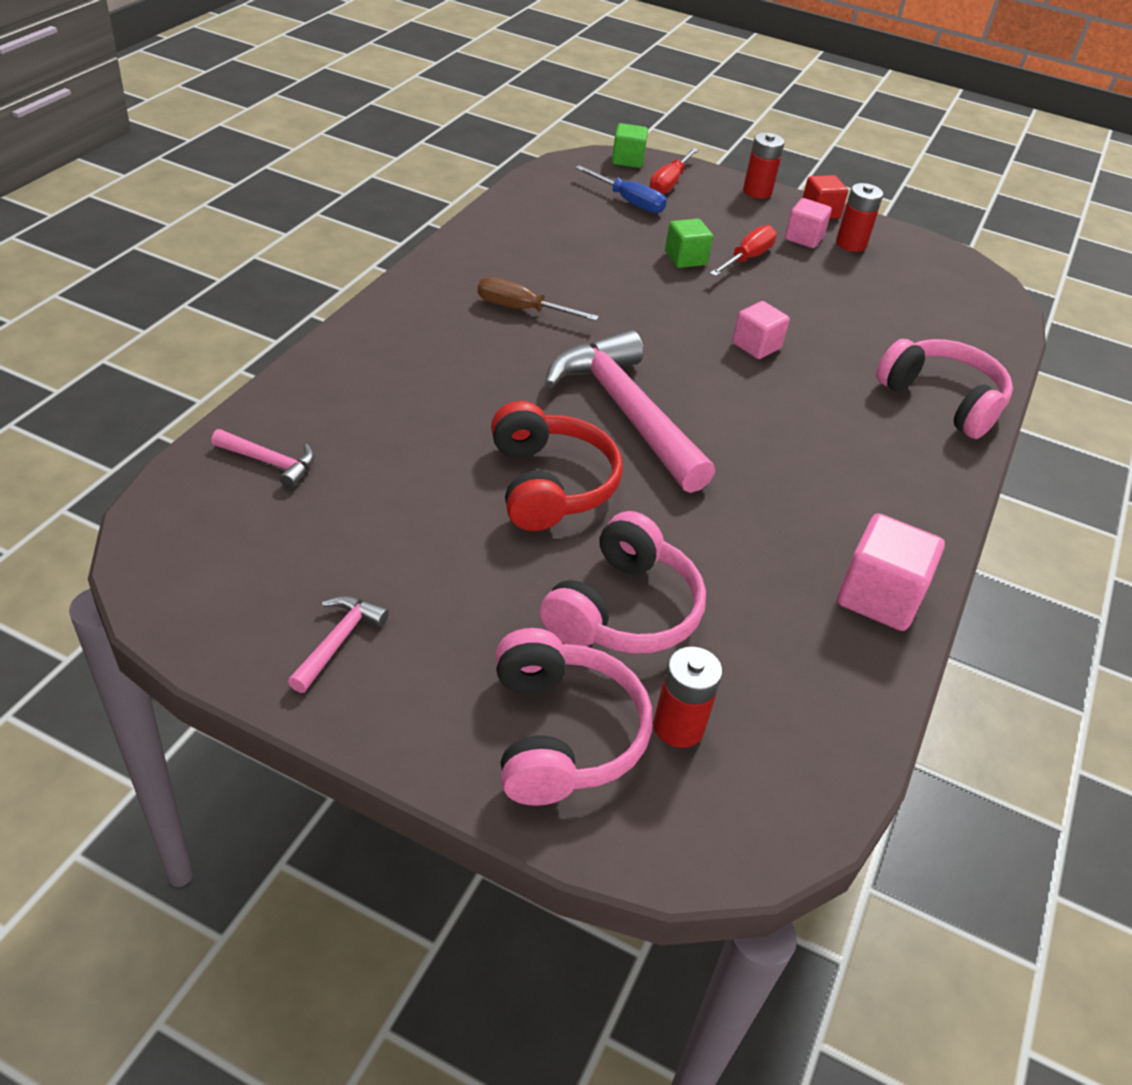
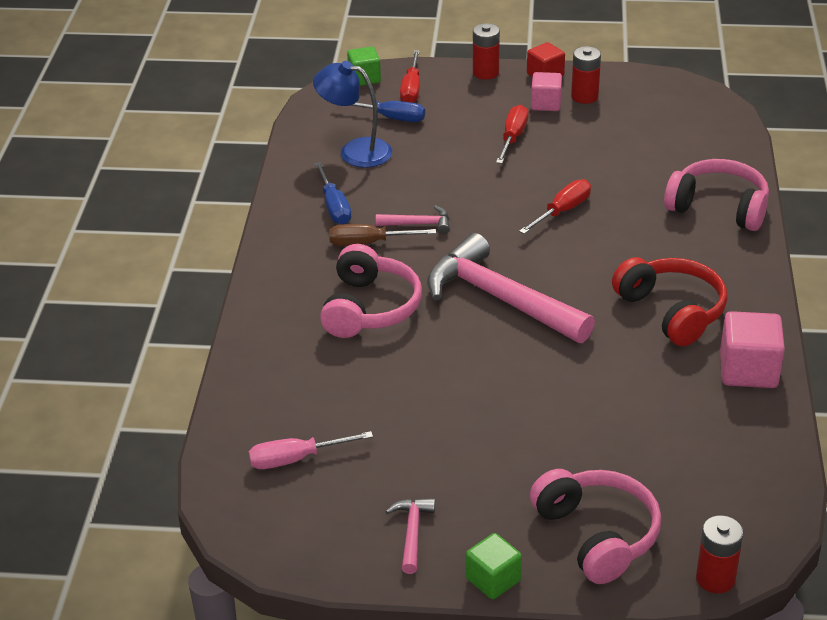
camera: 15 degrees left, 5 degrees down
pink hammer [211,429,315,489] -> pink hammer moved to [376,205,450,234]
red headphones [491,401,623,531] -> red headphones moved to [612,257,727,346]
pink headphones [540,511,706,654] -> pink headphones moved to [320,244,422,338]
red battery [653,646,722,748] -> red battery moved to [696,515,743,593]
green cube [665,219,713,268] -> green cube moved to [466,533,522,599]
pink cube [732,301,790,359] -> red screwdriver [519,179,591,234]
none -> pink screwdriver [249,431,373,469]
none -> blue lamp [313,61,392,168]
none -> blue screwdriver [315,162,351,225]

